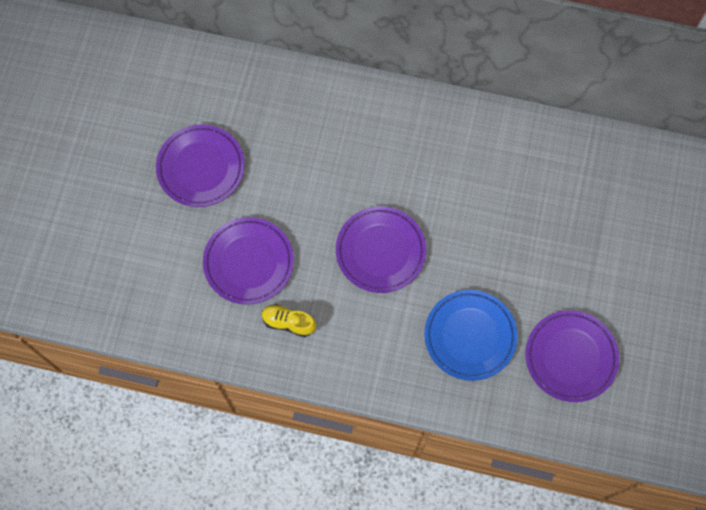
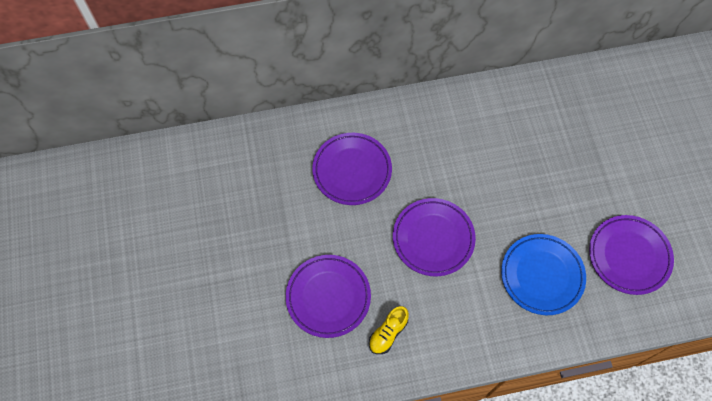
camera: 25 degrees left, 5 degrees down
purple plate [156,124,244,207] -> purple plate moved to [312,133,392,205]
yellow shoe [262,304,316,337] -> yellow shoe turned 45 degrees counterclockwise [369,306,409,354]

